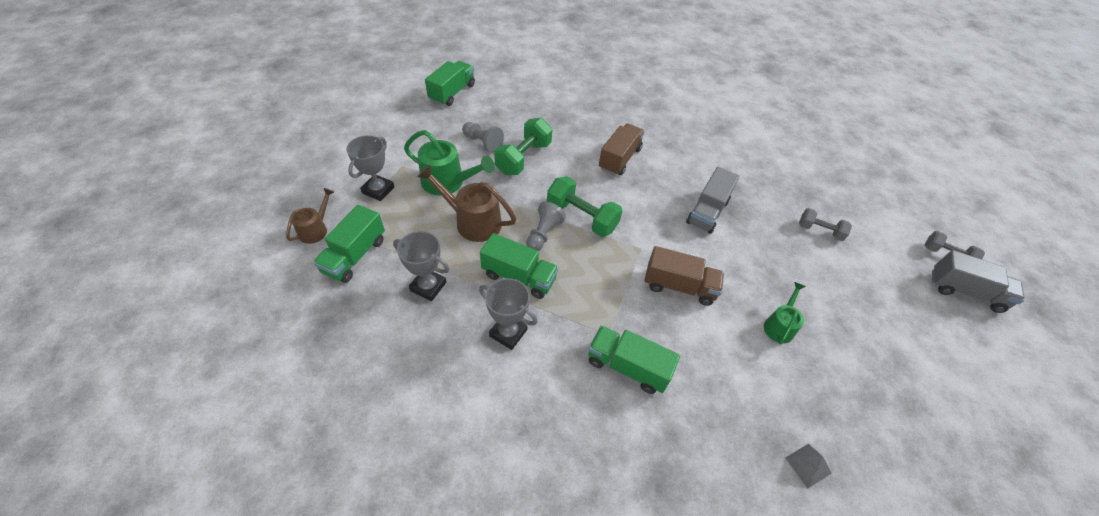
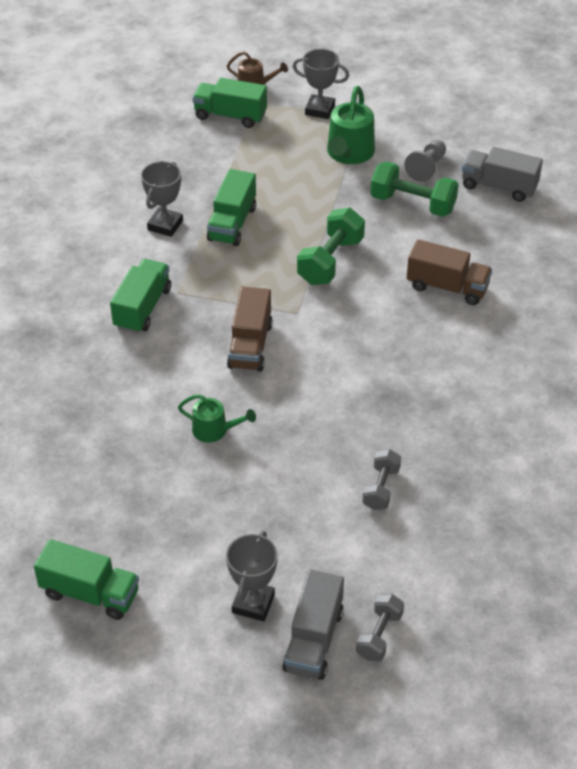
camera: 85 degrees right, 5 degrees down
grey trophy [393,231,449,301] -> grey trophy moved to [226,531,278,621]
brown watering can [417,164,516,242] -> none
green truck [425,61,475,106] -> green truck moved to [34,539,139,620]
grey pawn [526,202,566,251] -> none
grey truck [686,167,739,234] -> grey truck moved to [462,147,543,202]
grey pyramid [785,444,832,488] -> none

